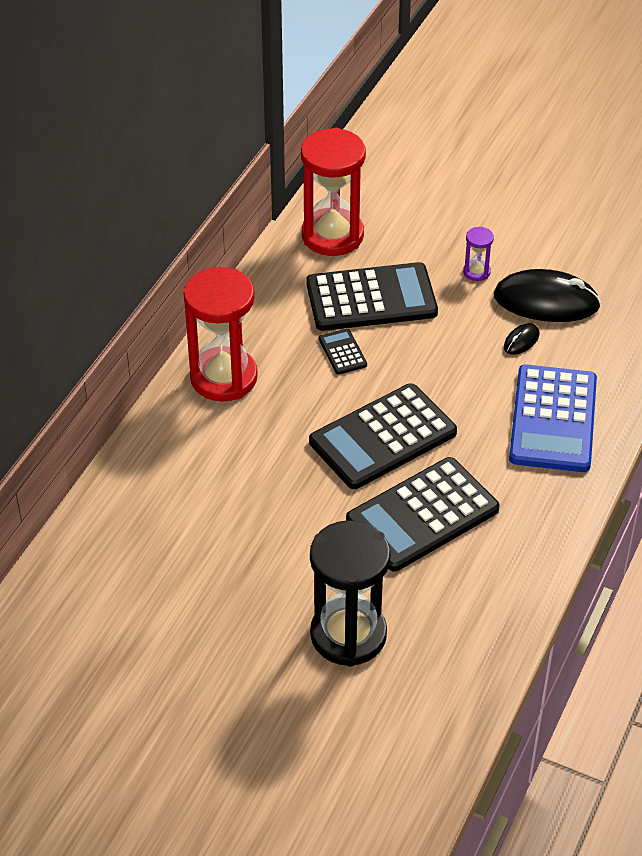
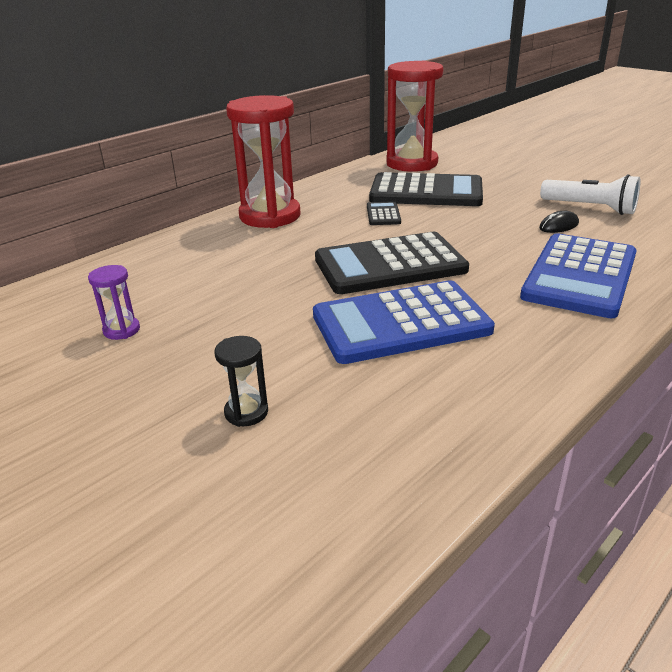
camera: 20 degrees right, 15 degrees down
black hourglass [310,520,391,667] -> black hourglass [214,336,268,427], size x0.43
black calculator [346,457,500,572] -> blue calculator [313,281,495,364]
purple hourglass [463,227,494,281] -> purple hourglass moved to [88,265,140,340]
black mouse [494,269,601,322] -> white flashlight [540,175,640,215]

